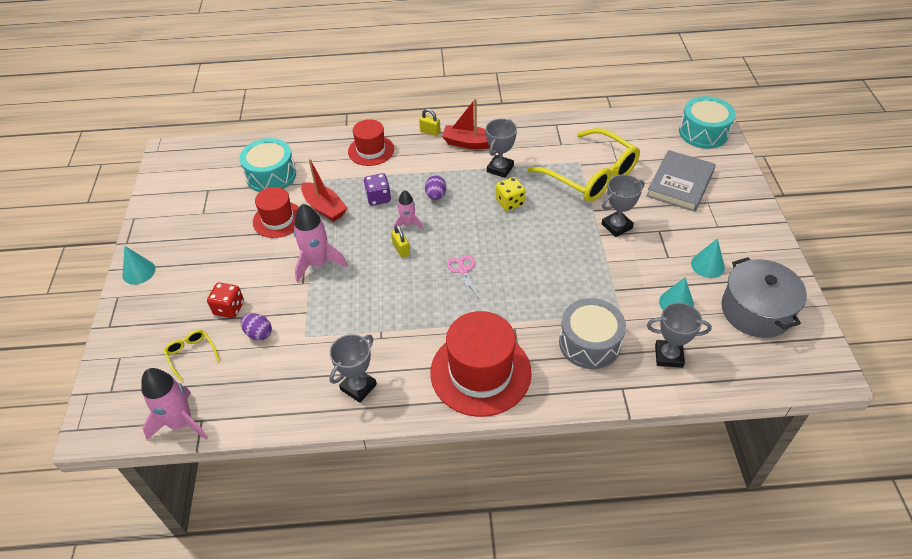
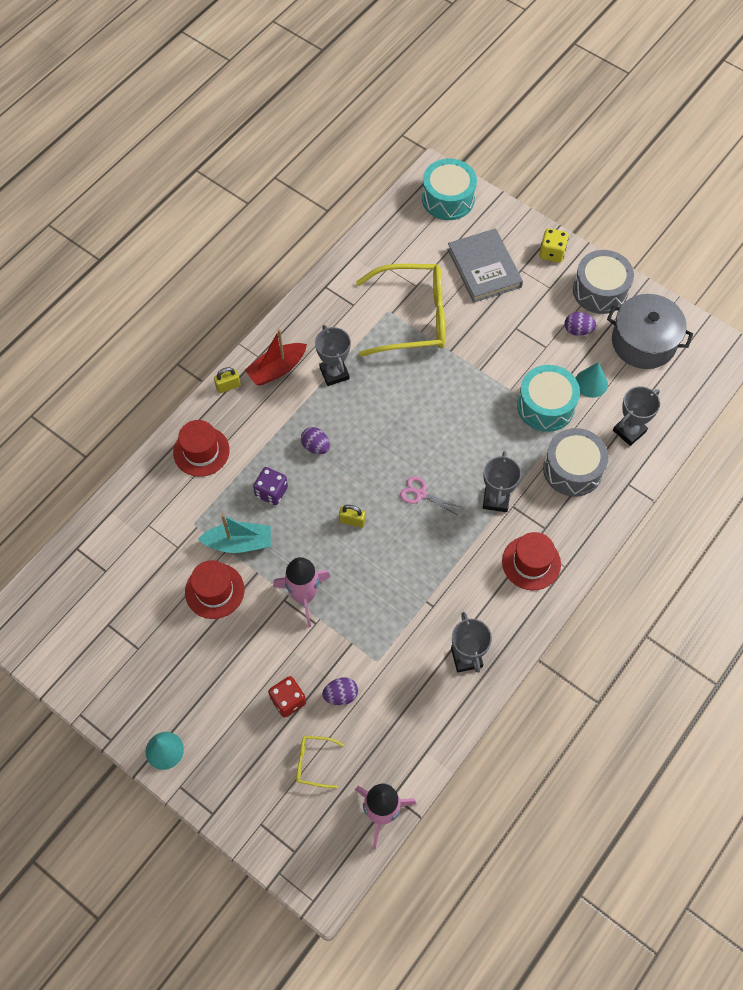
camera: 50 degrees left, 15 degrees up
turquoise drum [239,138,296,192] -> turquoise drum moved to [517,365,580,432]
red boat [301,159,347,222] -> turquoise boat [198,514,271,553]
pink rocket [394,190,423,230] -> none
red hat [430,311,531,417] -> red hat [502,532,561,590], size x0.60
yellow dice [496,177,525,211] -> yellow dice moved to [539,228,569,263]
grey trophy [602,175,644,237] -> grey trophy moved to [483,451,521,512]
turquoise cone [691,238,725,278] -> purple egg [565,312,596,336]
none -> grey drum [573,250,634,314]

